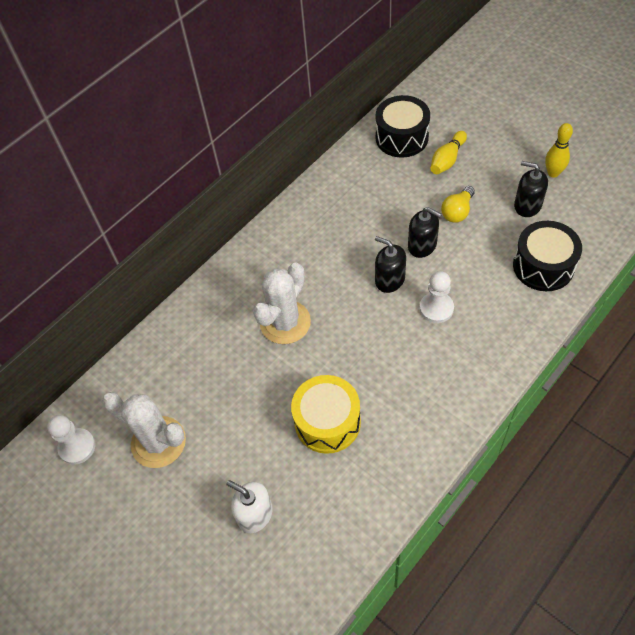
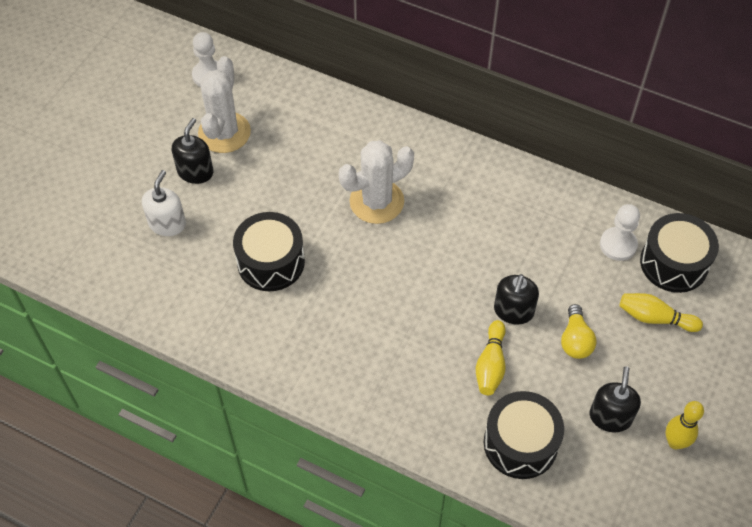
camera: 70 degrees right, 0 degrees up
white cactus [253,263,311,344] -> white cactus turned 45 degrees counterclockwise [339,140,414,224]
yellow drum [291,375,361,454] -> black drum [233,212,305,291]
black soap dispenser [375,236,406,293] -> black soap dispenser moved to [172,118,213,184]
white pawn [420,271,454,323] -> white pawn moved to [600,204,640,261]
yellow light bulb [441,186,475,223] -> yellow light bulb turned 105 degrees counterclockwise [561,304,596,359]
none -> yellow bowling pin [476,320,506,395]

